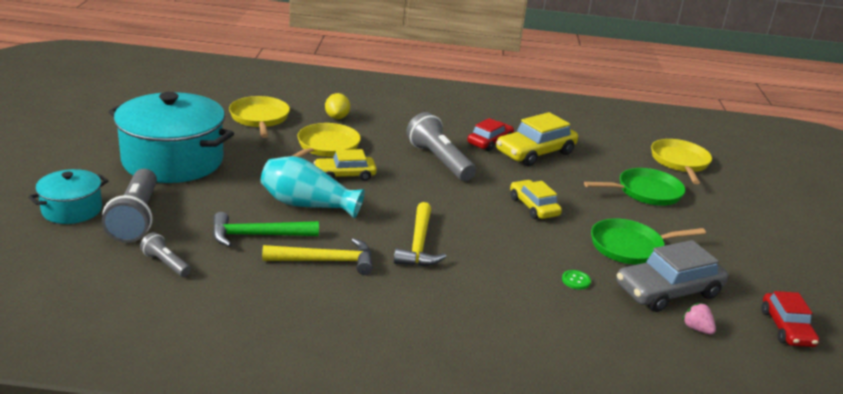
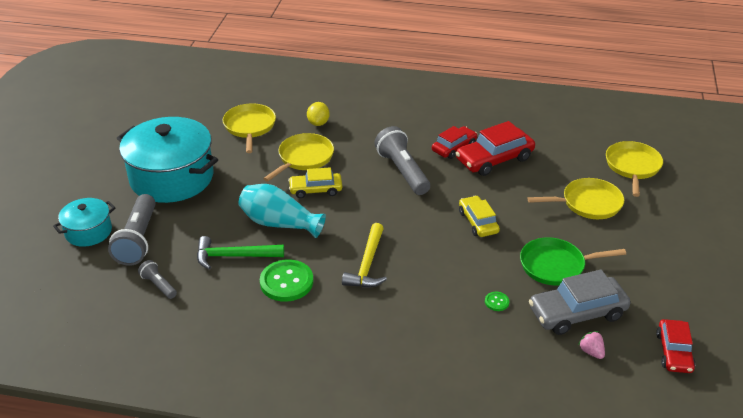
camera: 10 degrees right, 10 degrees up
yellow hammer [262,238,373,275] -> green button [260,260,313,302]
yellow car [496,112,578,166] -> red car [455,121,535,176]
green pan [584,168,685,206] -> yellow pan [528,178,624,219]

